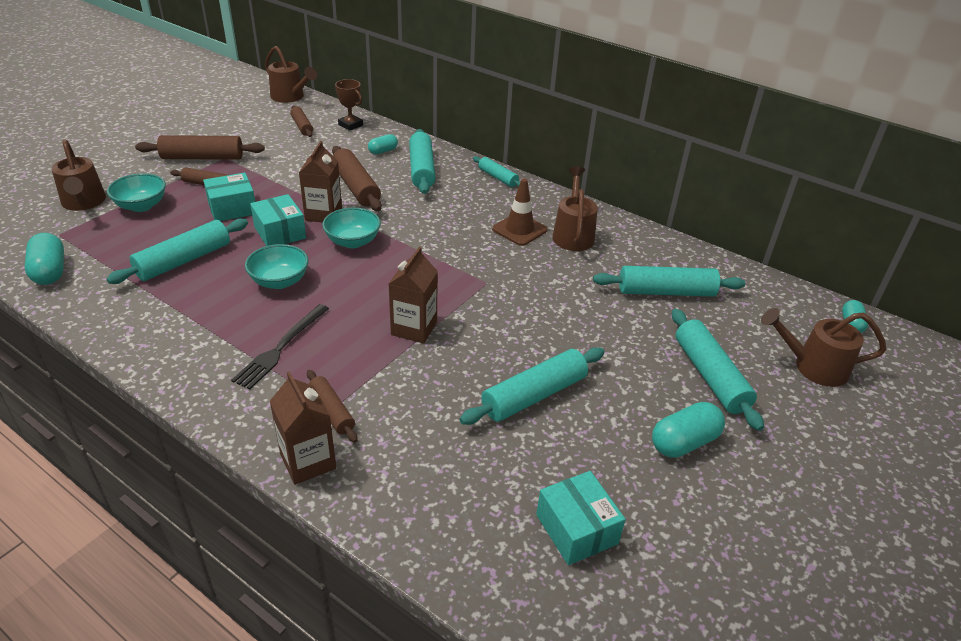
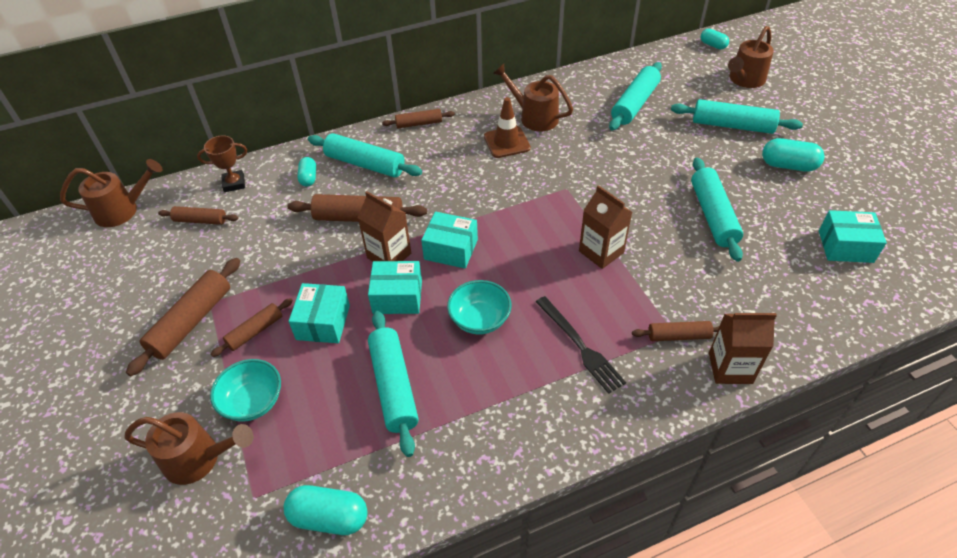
camera: 55 degrees left, 10 degrees up
turquoise bowl [322,208,381,248] -> turquoise box [421,212,478,269]
turquoise rolling pin [473,156,520,187] -> brown rolling pin [382,109,455,128]
turquoise capsule [652,402,725,458] -> turquoise capsule turned 75 degrees counterclockwise [762,138,825,172]

